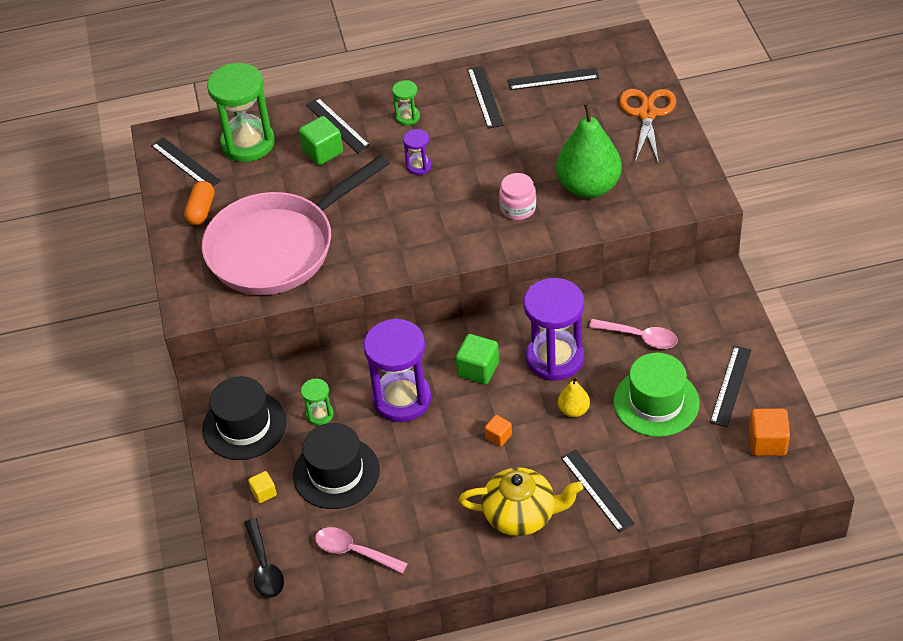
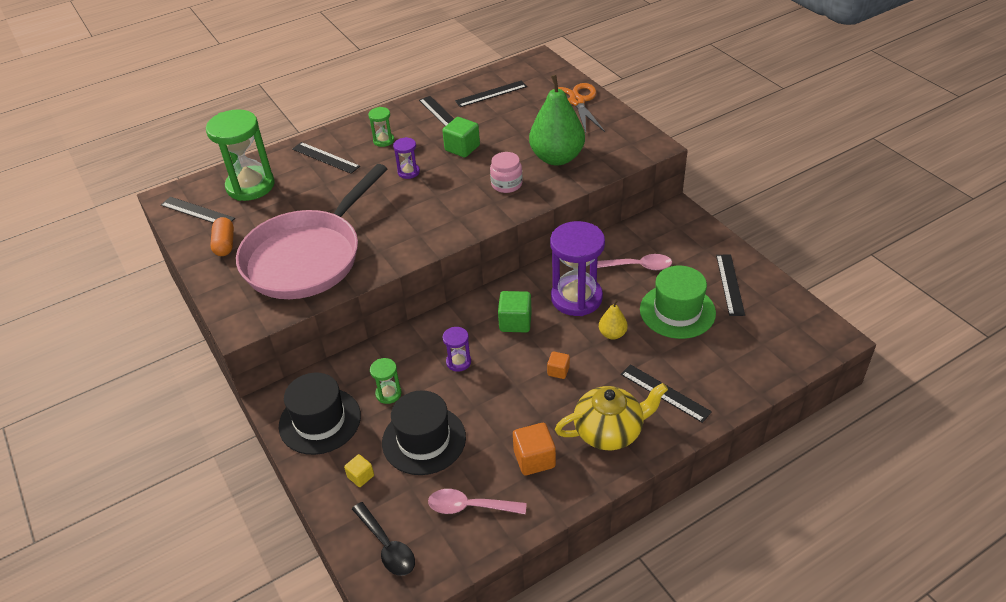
camera: 20 degrees left, 5 degrees down
green cube [299,116,343,165] -> green cube moved to [442,117,480,157]
purple hourglass [364,318,431,422] -> purple hourglass [443,327,471,372], size x0.46
orange cube [749,409,790,456] -> orange cube moved to [513,423,556,475]

